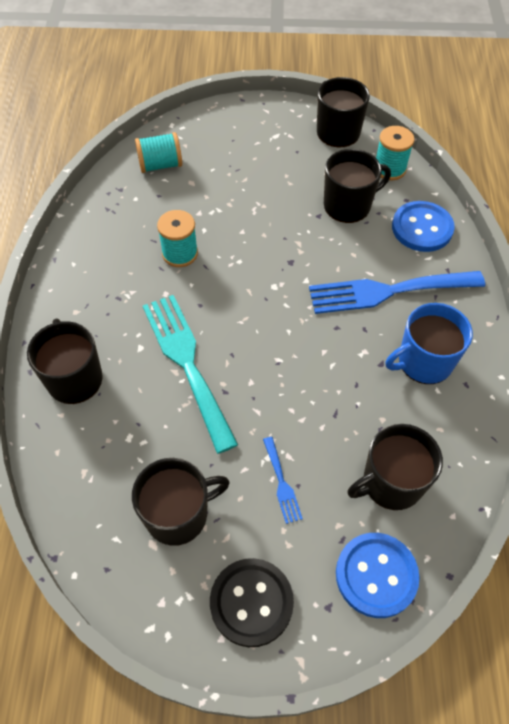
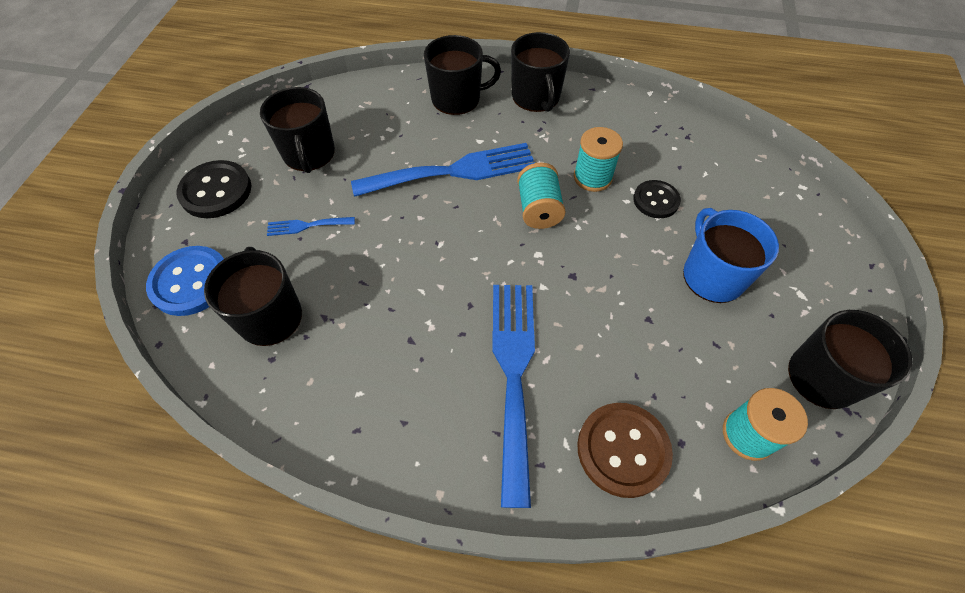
camera: 100 degrees right, 0 degrees up
turquoise spool [135,132,182,173] -> turquoise spool moved to [517,162,566,229]
turquoise fork [143,295,238,454] -> blue fork [351,143,535,197]
black mug [324,149,391,223] -> black mug moved to [511,32,570,112]
blue mug [385,303,473,384] -> blue mug moved to [683,208,779,303]
blue button [392,201,455,252] -> brown button [577,403,673,498]
none -> black button [633,180,681,218]

